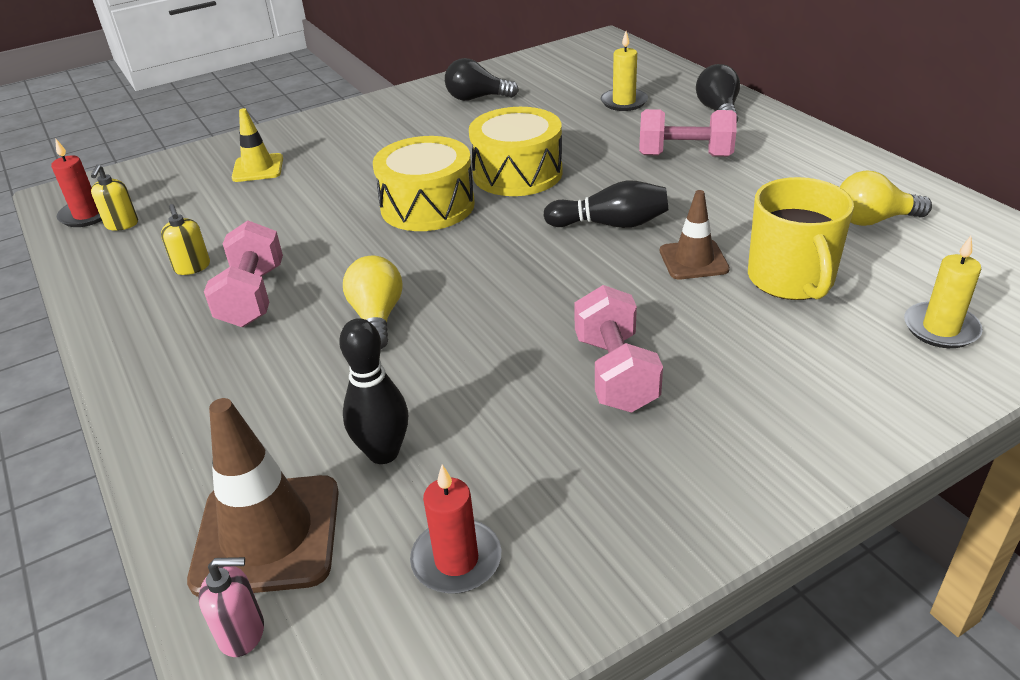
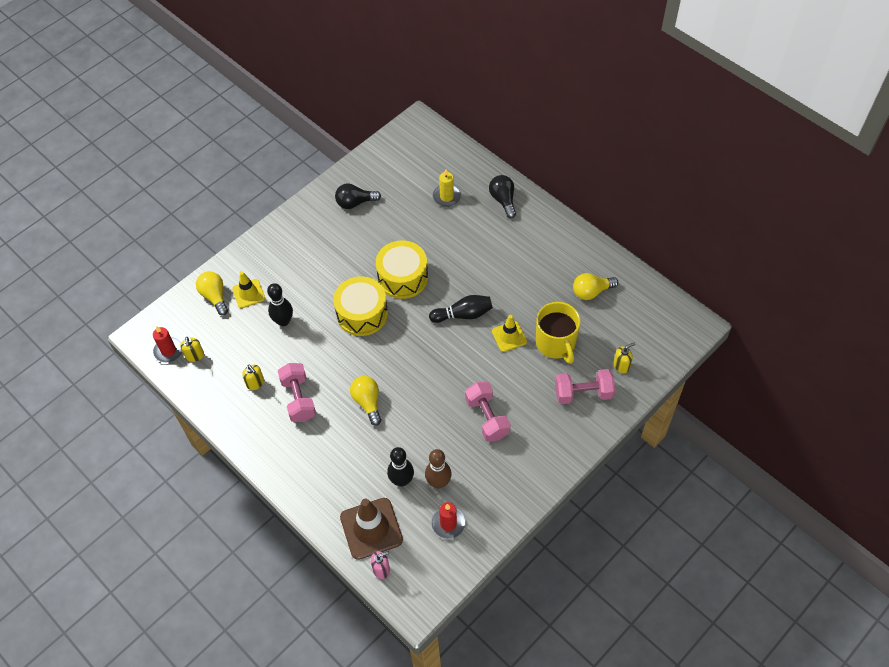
camera: 15 degrees left, 20 degrees up
pink dumbbell [639,109,737,157] -> pink dumbbell moved to [555,369,615,404]
brown traffic cone [660,190,730,280] -> yellow traffic cone [492,315,527,352]
yellow candle [904,236,983,348] -> yellow soap dispenser [613,343,635,373]
none -> yellow light bulb [196,271,228,316]
none -> black bowling pin [267,283,293,326]
none -> brown bowling pin [425,449,452,489]

